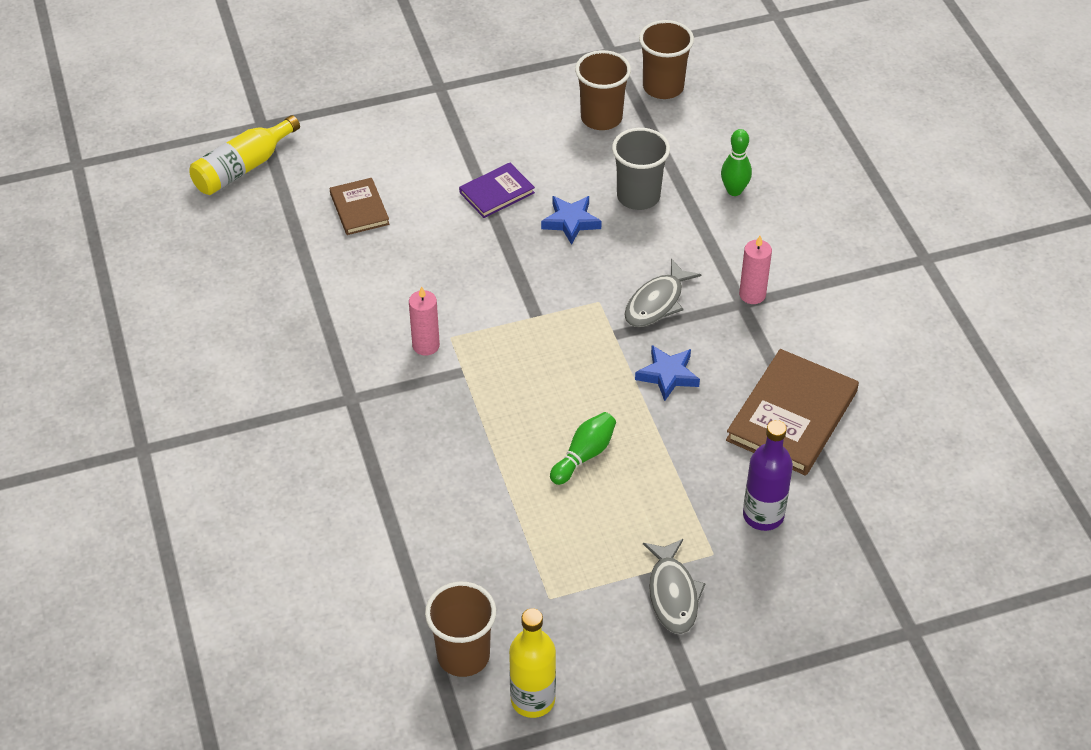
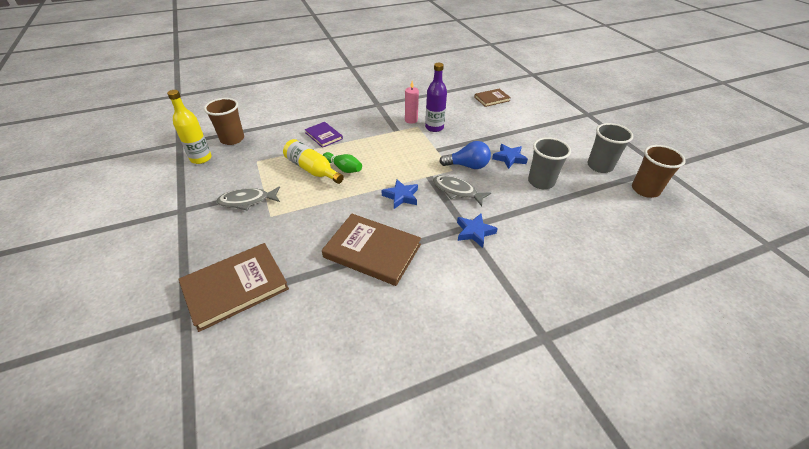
camera: 85 degrees right, 5 degrees down
yellow bottle [189,115,300,195] -> yellow bottle moved to [283,139,344,184]
purple book [459,163,535,218] -> purple book moved to [305,122,343,148]
brown cup [575,50,631,130] -> grey cup [587,123,633,173]
green bowling pin [721,129,752,196] -> none
pink candle [739,236,772,304] -> blue star [457,214,498,248]
purple bottle [743,420,793,531] -> purple bottle moved to [425,63,447,132]
none -> brown book [179,243,289,332]
none -> blue light bulb [439,141,491,169]

